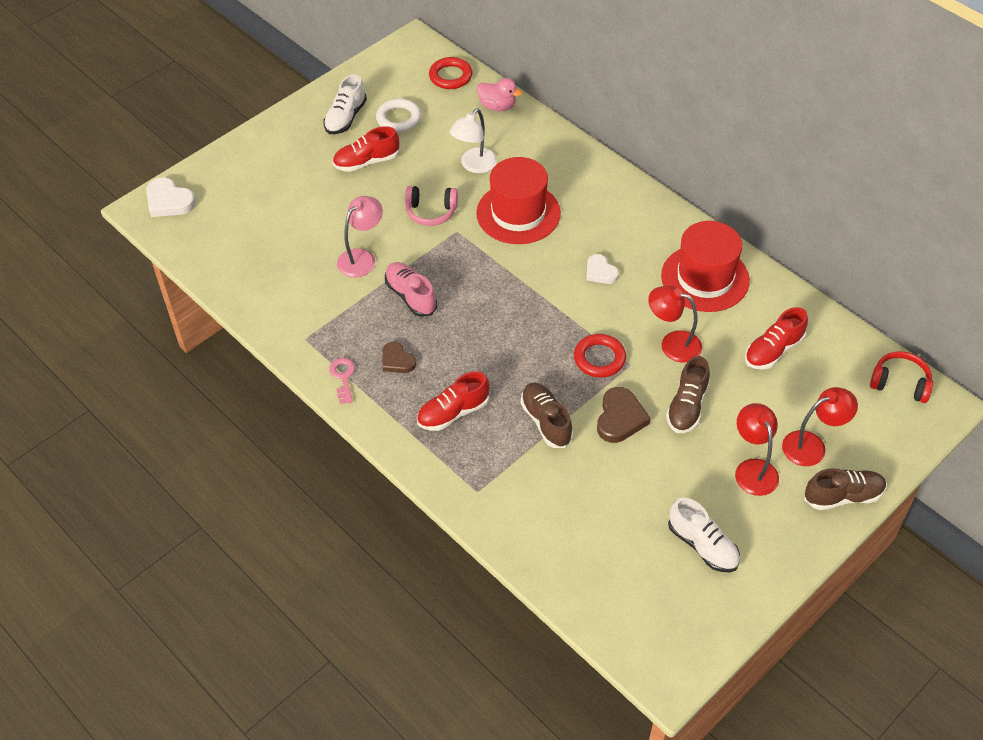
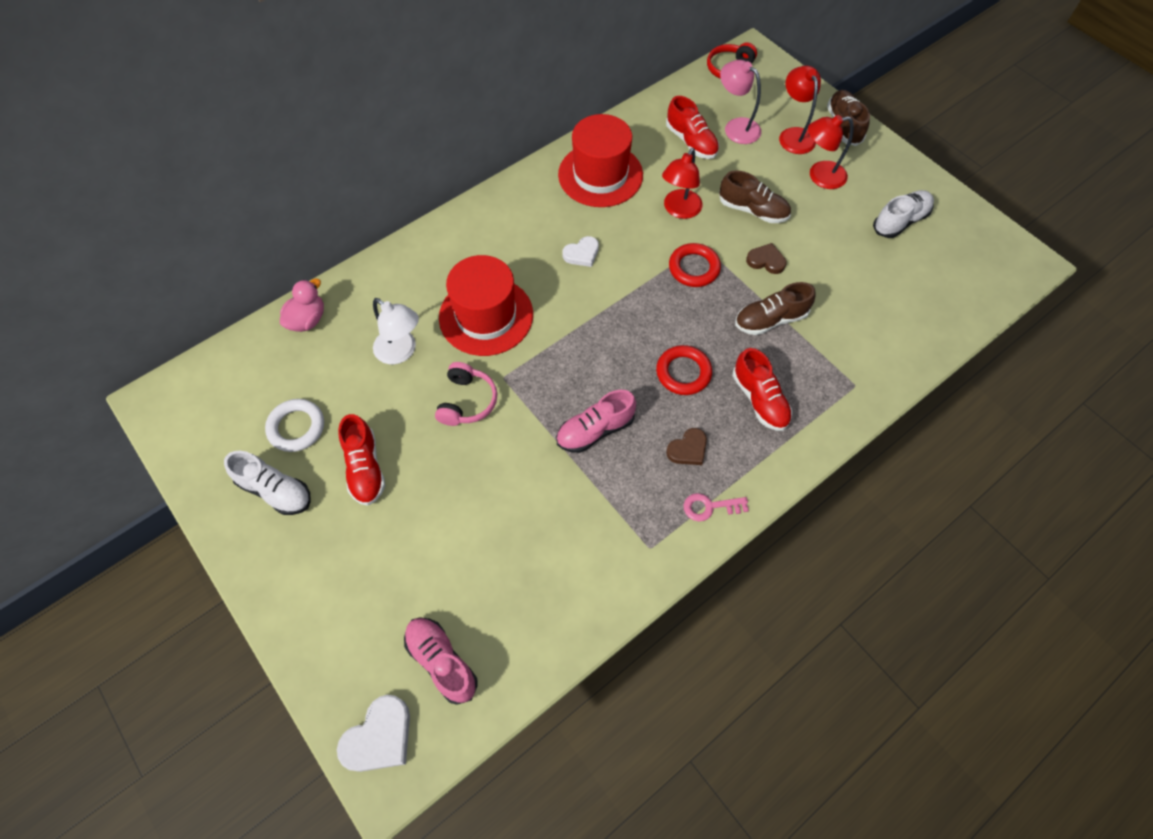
camera: 85 degrees left, 10 degrees up
pink lamp [337,196,383,278] -> pink lamp moved to [720,60,761,144]
red ring [429,57,472,89] -> red ring moved to [656,345,712,395]
brown heart [597,387,651,443] -> brown heart [746,243,786,274], size x0.66
none -> pink shoe [404,617,478,705]

